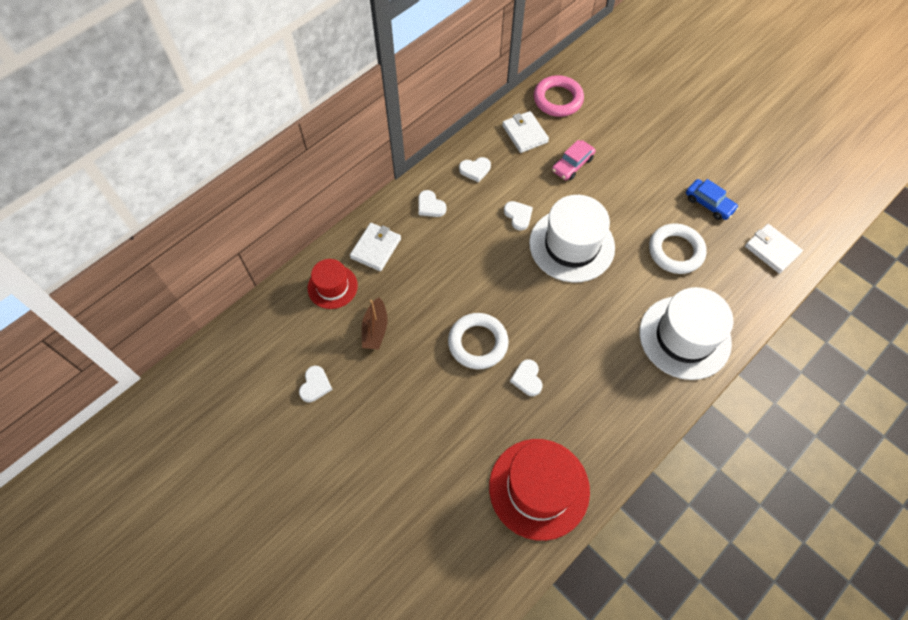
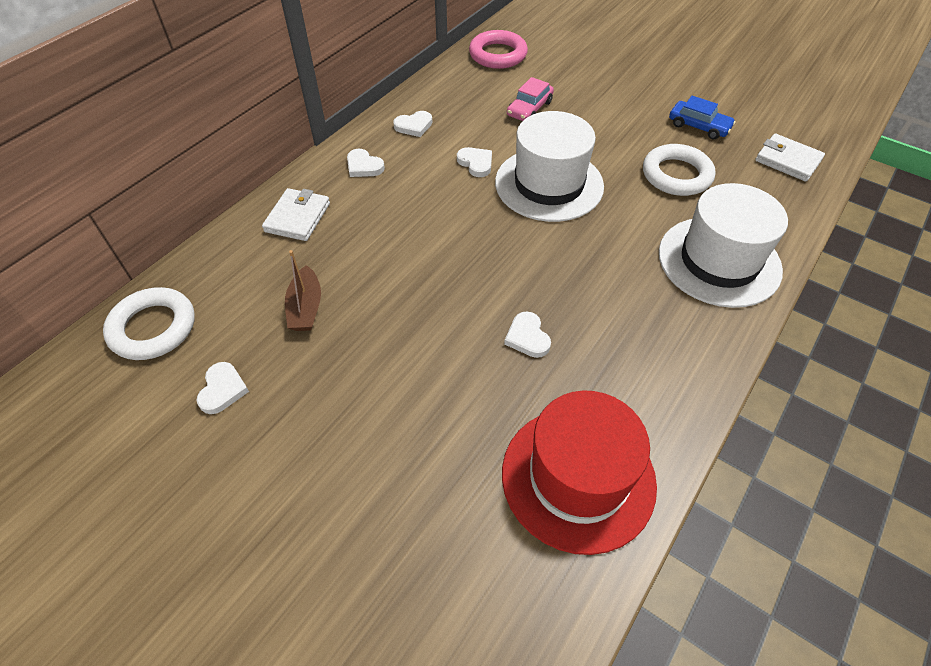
camera: 10 degrees left, 10 degrees down
red hat [308,259,358,309] -> none
white ring [448,313,509,369] -> white ring moved to [103,287,195,360]
white wallet [502,111,549,153] -> none

